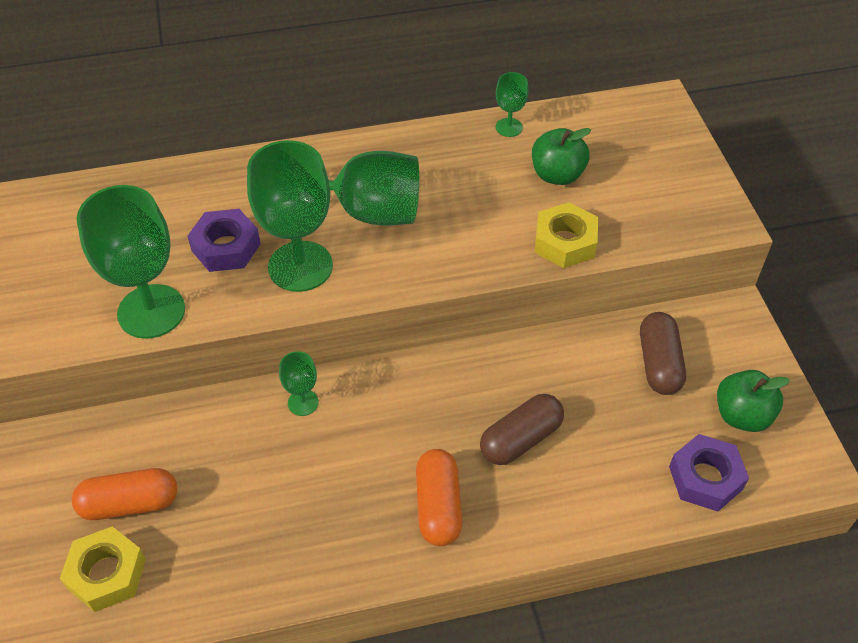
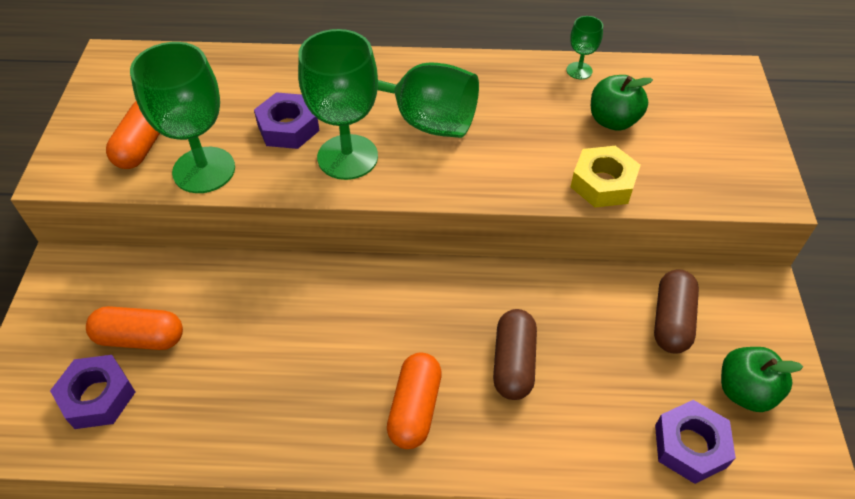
camera: 15 degrees right, 0 degrees up
yellow nut [60,526,146,612] -> purple nut [50,355,135,429]
green goblet [279,351,319,416] -> none
brown capsule [480,394,564,465] -> brown capsule turned 60 degrees counterclockwise [493,309,537,400]
none -> orange capsule [106,101,160,169]

